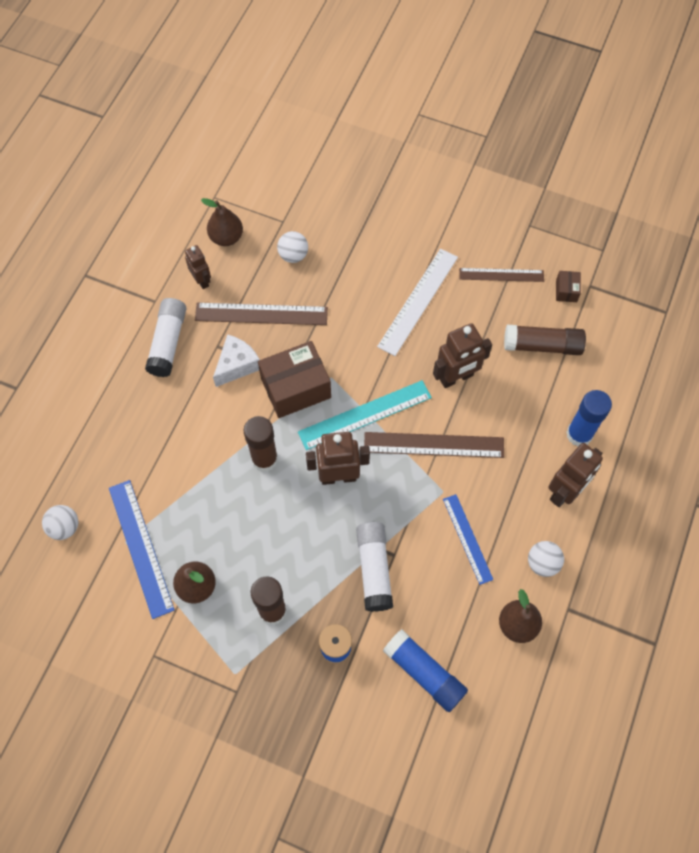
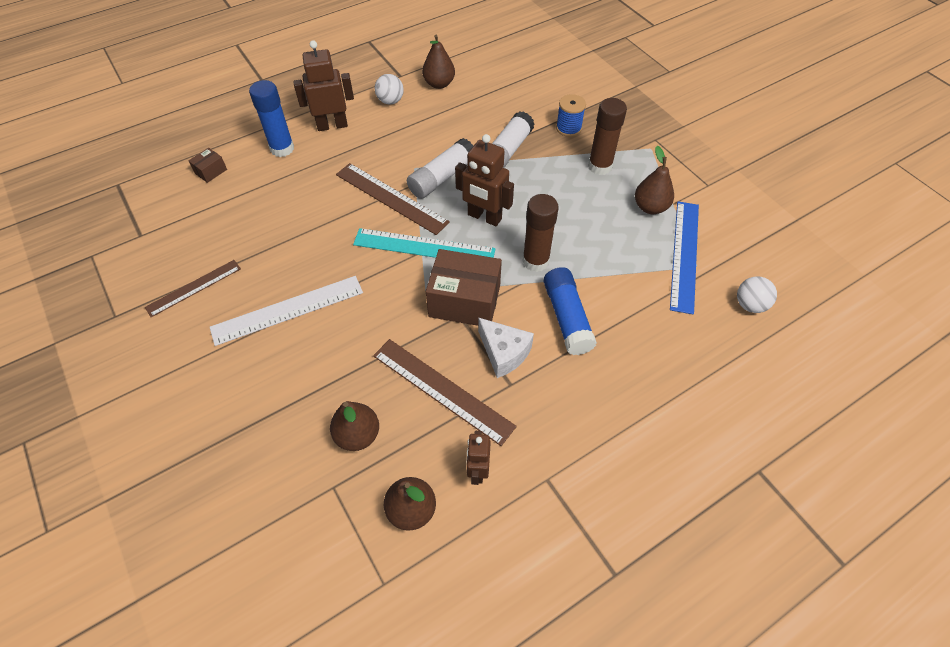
camera: 145 degrees left, 10 degrees down
white glue stick [145,298,187,377] -> white glue stick moved to [407,138,473,199]
white cheese [213,334,260,387] -> white cheese turned 120 degrees counterclockwise [478,318,534,378]
white ball [277,231,308,263] -> brown pear [330,401,379,451]
blue glue stick [383,630,468,712] -> blue glue stick moved to [544,267,597,355]
brown robot [433,323,492,388] -> none
blue ruler [443,494,493,585] -> none
brown ruler [459,268,544,282] -> brown ruler turned 75 degrees counterclockwise [145,260,241,317]
brown glue stick [504,325,586,355] -> none
brown box [556,271,581,302] -> brown box moved to [189,148,227,183]

